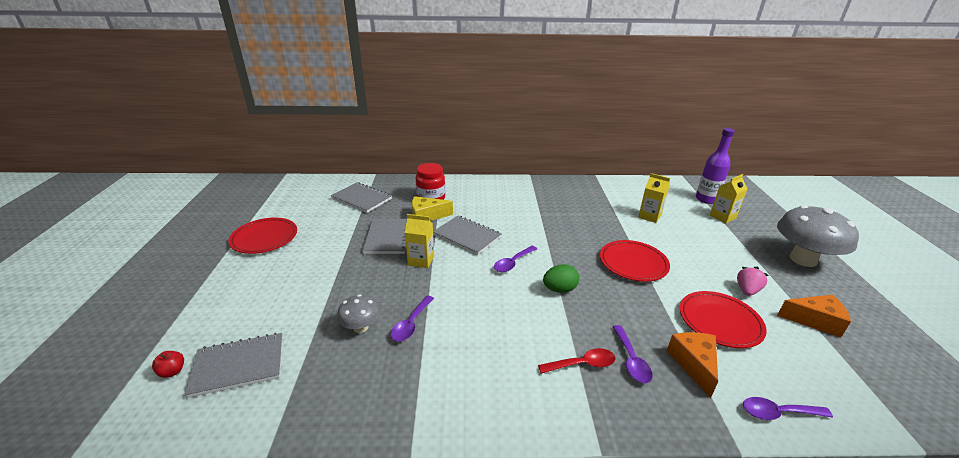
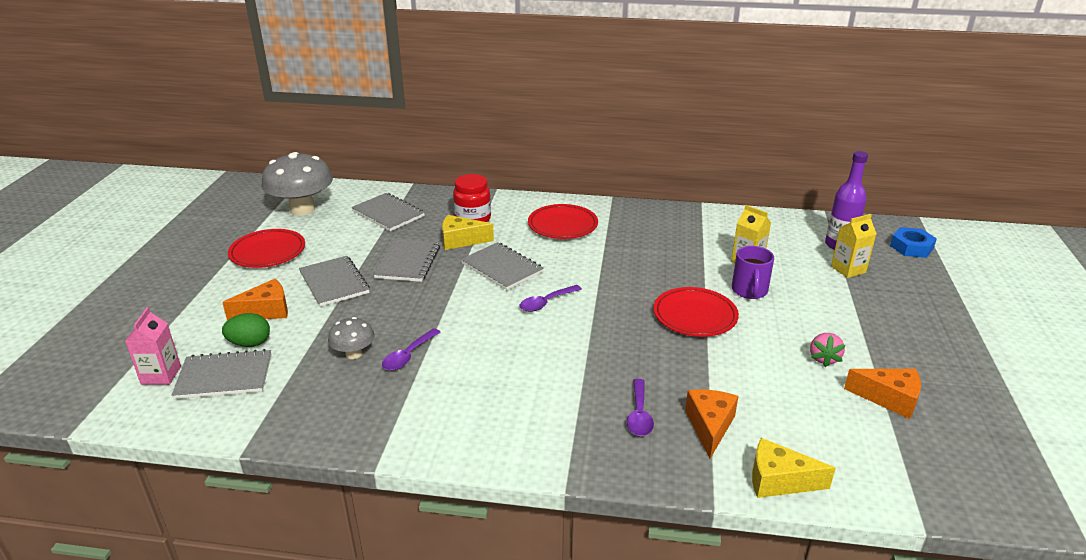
camera: 10 degrees right, 0 degrees up
red apple [152,351,184,378] -> pink carton [125,307,181,385]
yellow carton [405,214,434,268] -> none
red spoon [538,348,616,374] -> none
green egg [543,264,579,293] -> green egg moved to [222,313,270,347]
red plate [680,291,767,348] -> red plate moved to [528,204,598,239]
pink strawberry [737,267,768,296] -> pink strawberry turned 150 degrees clockwise [810,333,845,367]
purple spoon [743,397,833,420] -> yellow cheese [752,438,836,498]
grey mushroom [777,205,859,267] -> grey mushroom moved to [261,152,333,216]
none -> orange cheese [222,279,288,321]
none -> grey notebook [299,256,370,307]
none -> purple mug [732,246,774,299]
none -> blue nut [890,227,937,258]

